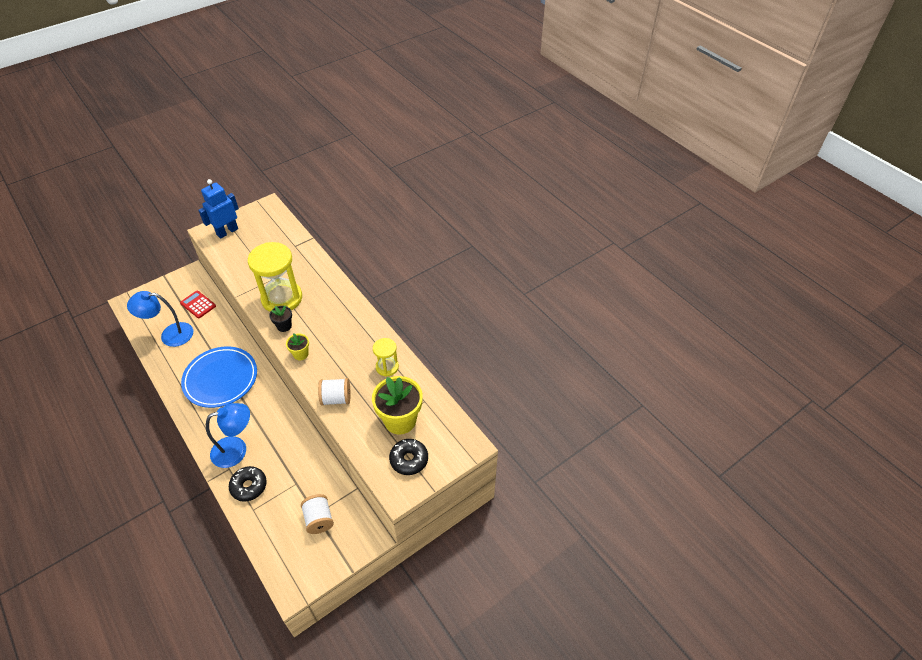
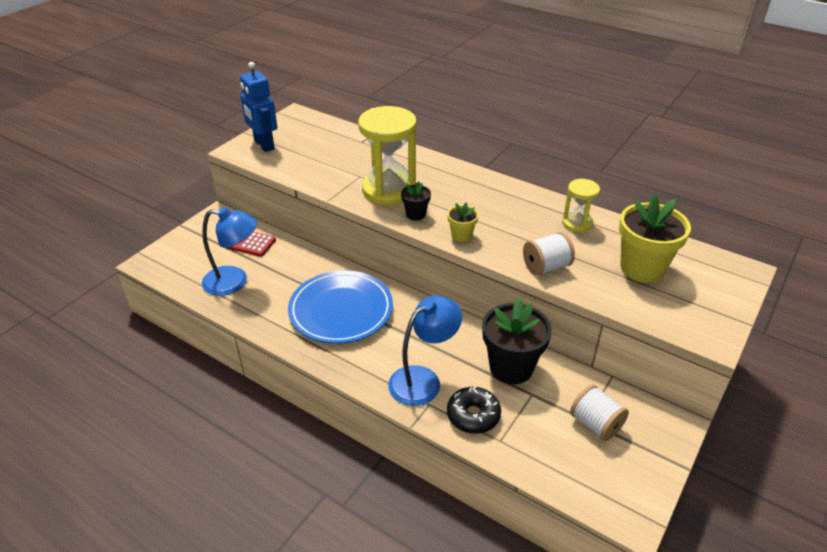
camera: 20 degrees left, 10 degrees down
blue lamp [127,291,193,347] -> blue lamp turned 150 degrees counterclockwise [202,207,257,296]
blue robot [198,179,239,239] -> blue robot turned 60 degrees counterclockwise [240,62,277,152]
black donut [389,439,428,475] -> none
none -> black flower pot [482,298,552,384]

